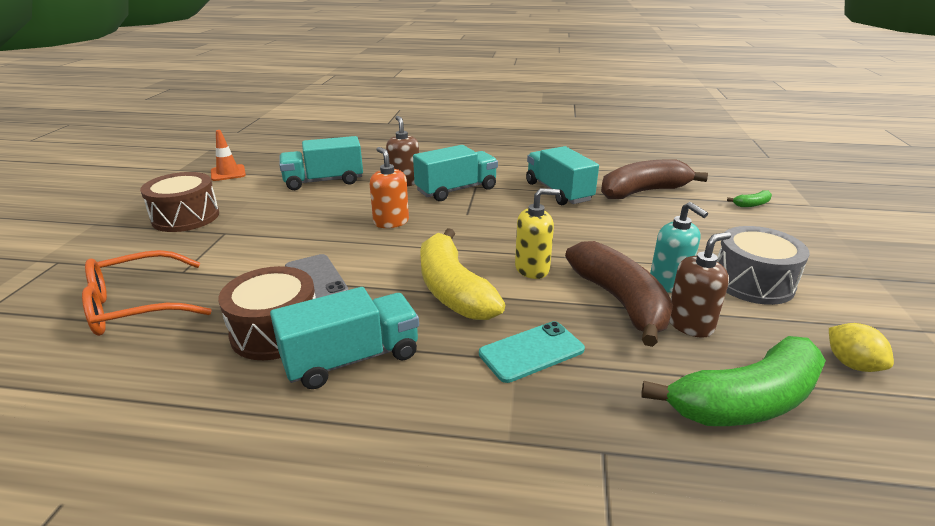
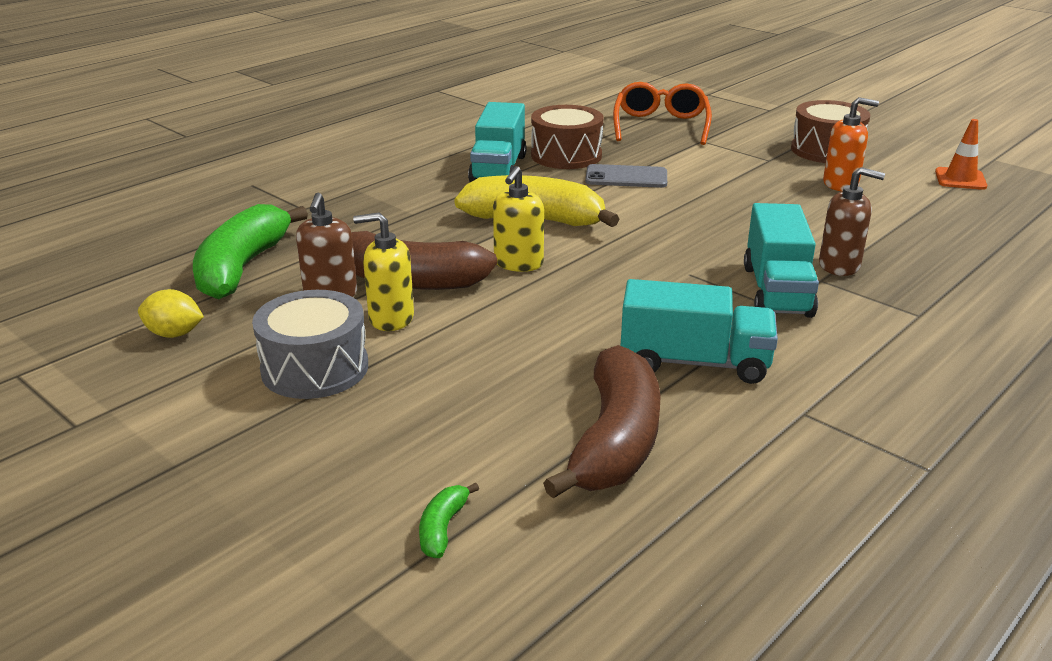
camera: 125 degrees right, 0 degrees up
turquoise truck [279,136,363,190] -> none
orange soap dispenser [370,147,409,228] -> orange soap dispenser moved to [823,97,879,191]
turquoise phone [479,321,585,383] -> none
turquoise soap dispenser [650,202,708,293] -> yellow soap dispenser [353,212,414,331]

